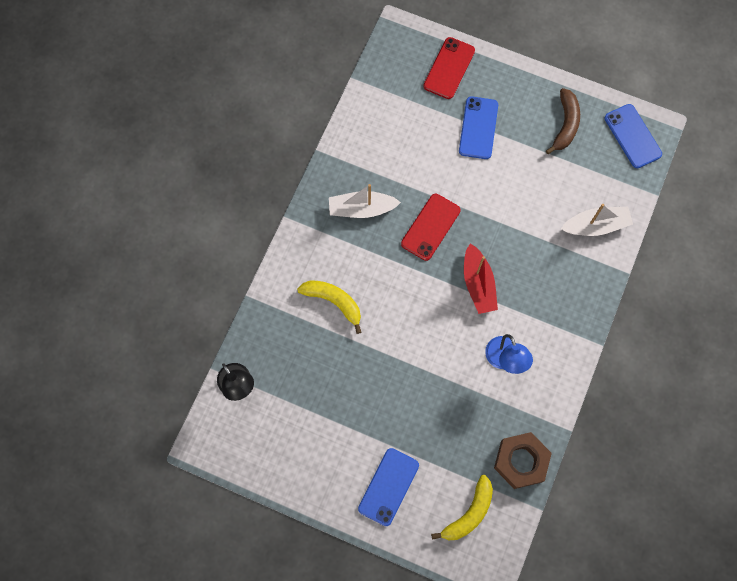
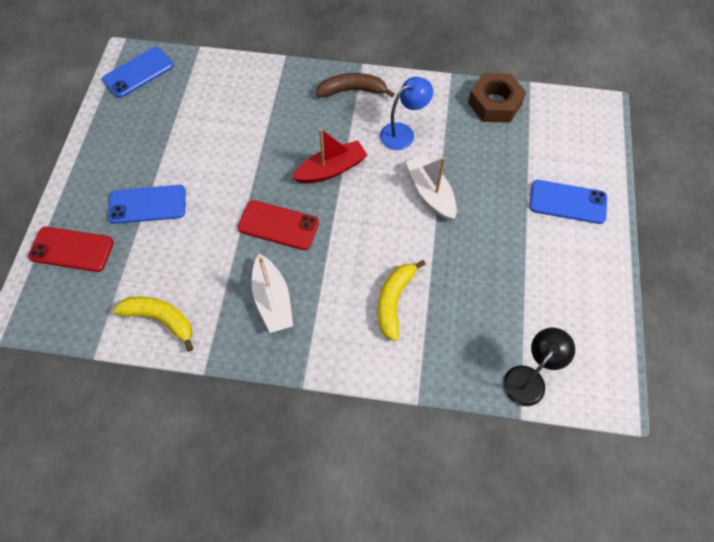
camera: 105 degrees left, 10 degrees down
yellow banana [431,475,493,540] -> yellow banana moved to [113,296,194,352]
brown banana [546,88,580,154] -> brown banana moved to [316,73,395,97]
white boat [561,204,633,236] -> white boat moved to [406,155,457,220]

